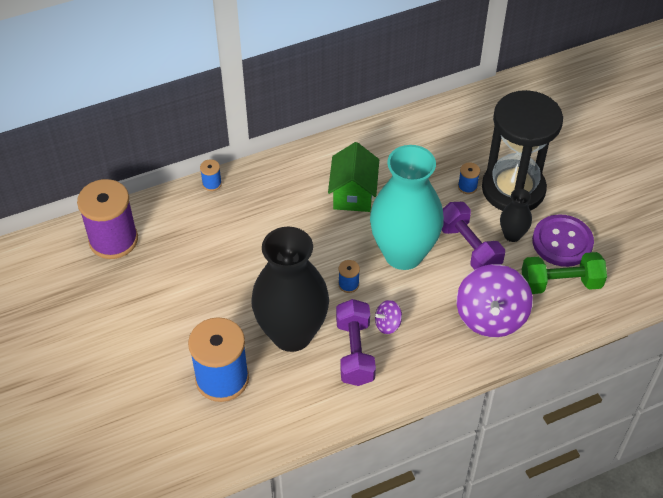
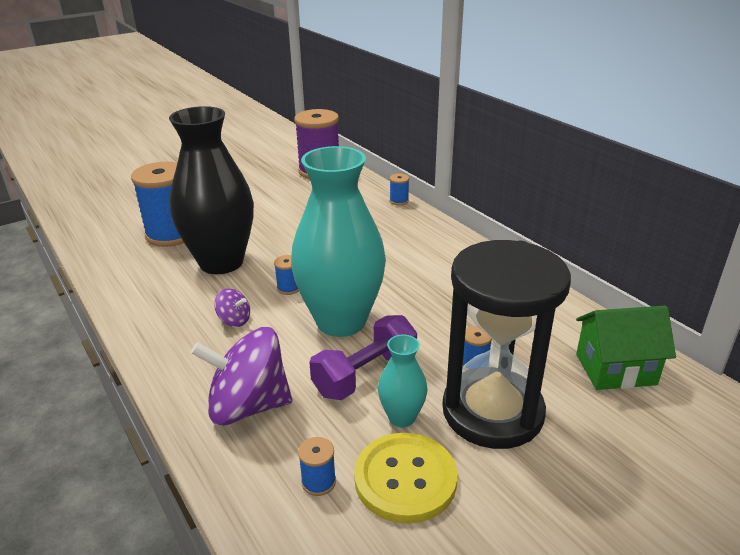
camera: 80 degrees right, 20 degrees down
green house [328,142,379,212] -> green house moved to [576,306,676,390]
purple dumbbell [336,299,376,386] -> none
purple spinning top [375,300,402,334] -> purple spinning top turned 150 degrees clockwise [214,288,250,327]
black vase [500,189,532,242] -> turquoise vase [378,334,427,427]
green dumbbell [522,252,607,294] -> blue spool [298,437,336,496]
purple button [532,214,594,267] -> yellow button [354,433,457,524]

